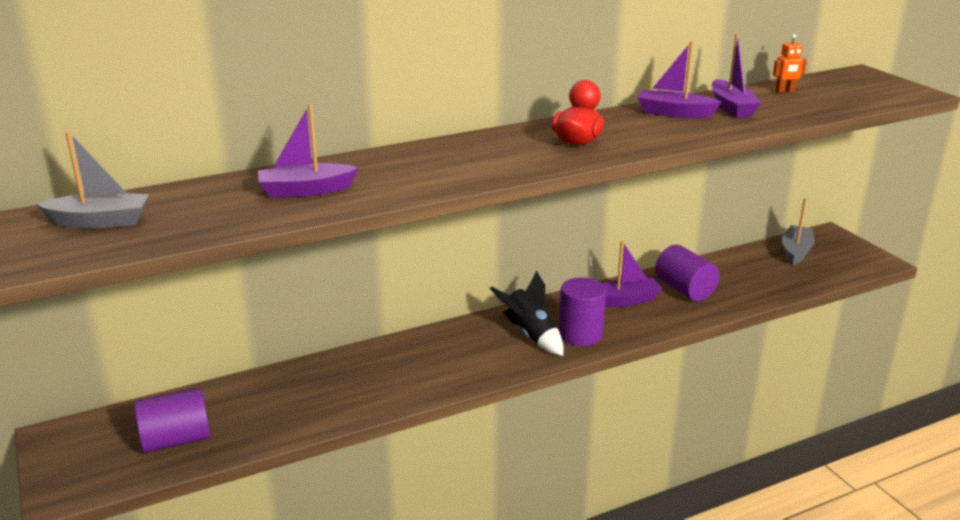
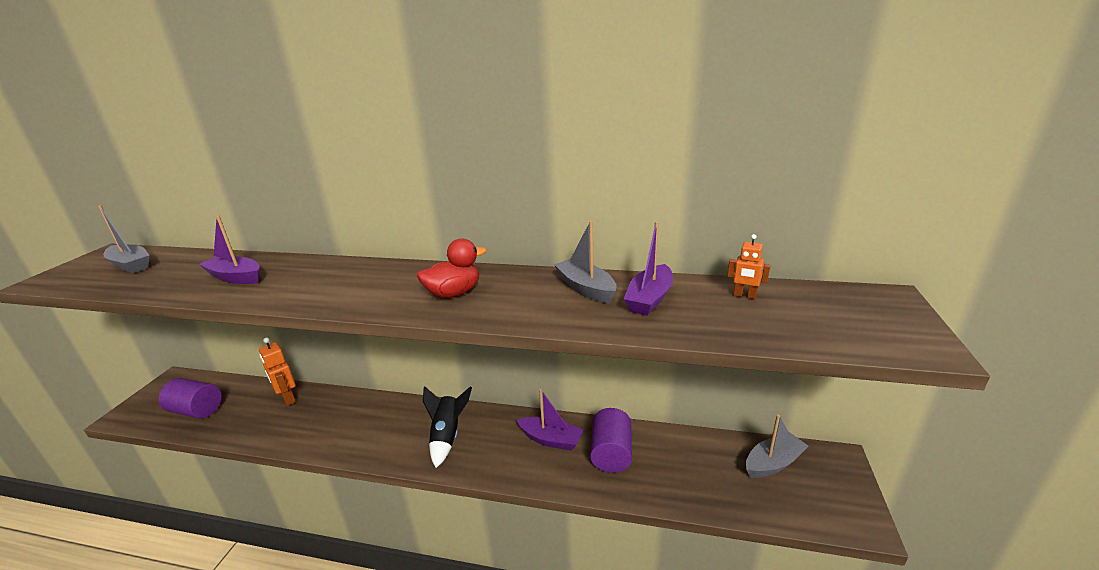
camera: 40 degrees right, 0 degrees up
purple cylinder [559,277,606,346] -> none
purple boat [637,41,721,118] -> grey boat [554,221,616,303]
none -> orange robot [259,338,296,406]

